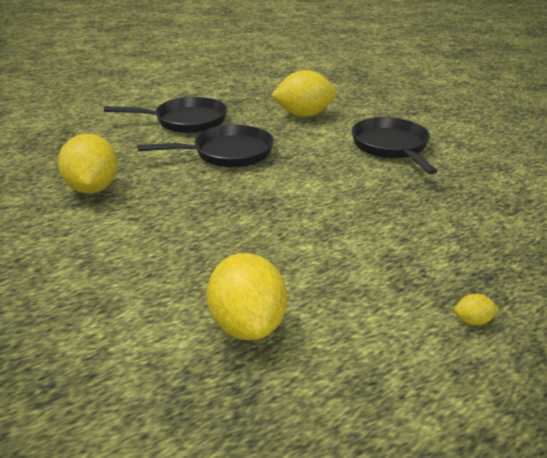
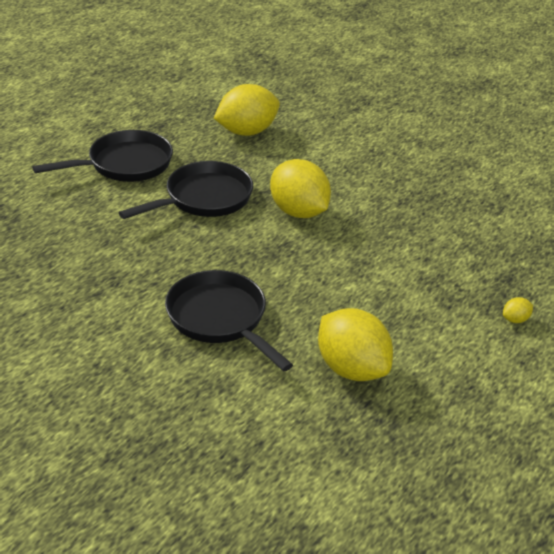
camera: 25 degrees left, 5 degrees up
yellow lemon [58,134,118,193] -> yellow lemon moved to [270,159,331,218]
black pan [352,117,437,175] -> black pan moved to [165,270,293,371]

